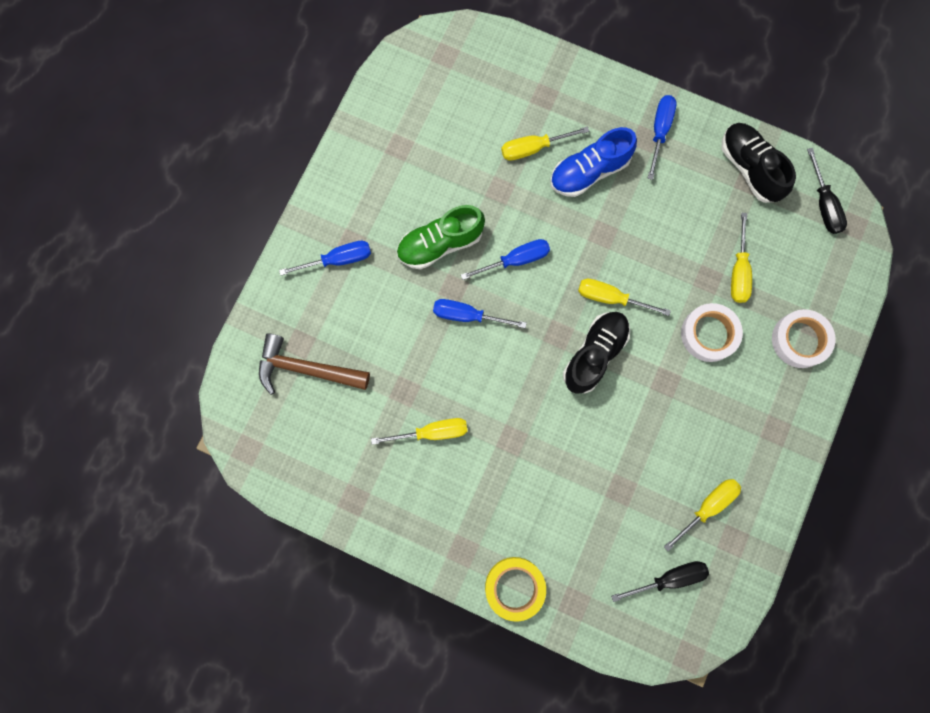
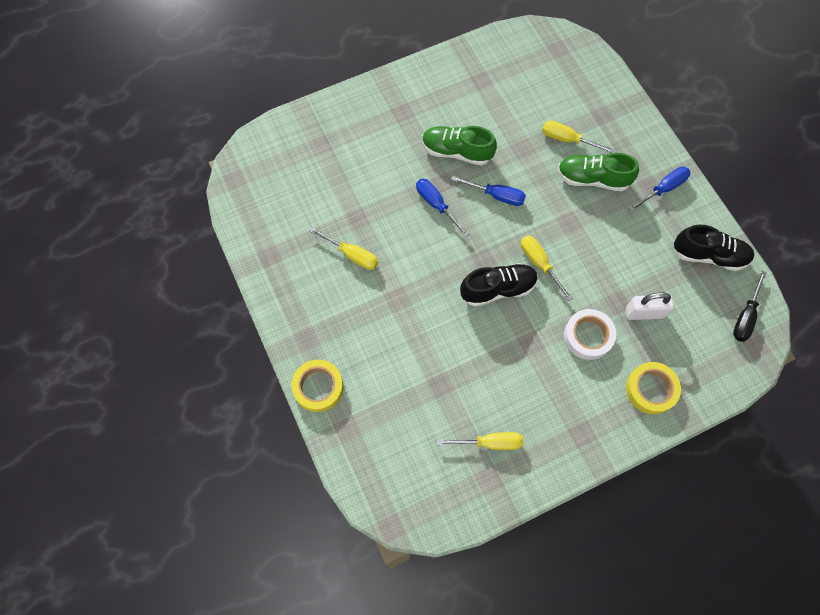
camera: 40 degrees right, 10 degrees down
brown hammer [259,333,370,395] -> none
blue screwdriver [279,241,371,276] -> none
blue shoe [550,127,637,197] -> green shoe [558,153,639,191]
black screwdriver [611,561,709,602] -> none
black shoe [722,123,796,203] -> black shoe turned 90 degrees clockwise [673,225,755,271]
yellow screwdriver [731,213,752,303] -> white padlock [626,292,674,320]
white tape [772,309,835,368] -> yellow tape [626,362,681,414]

